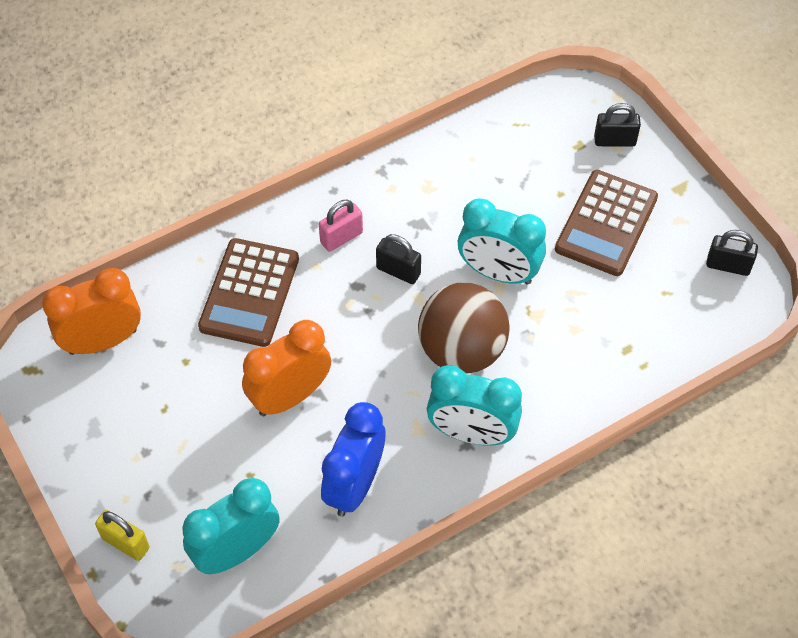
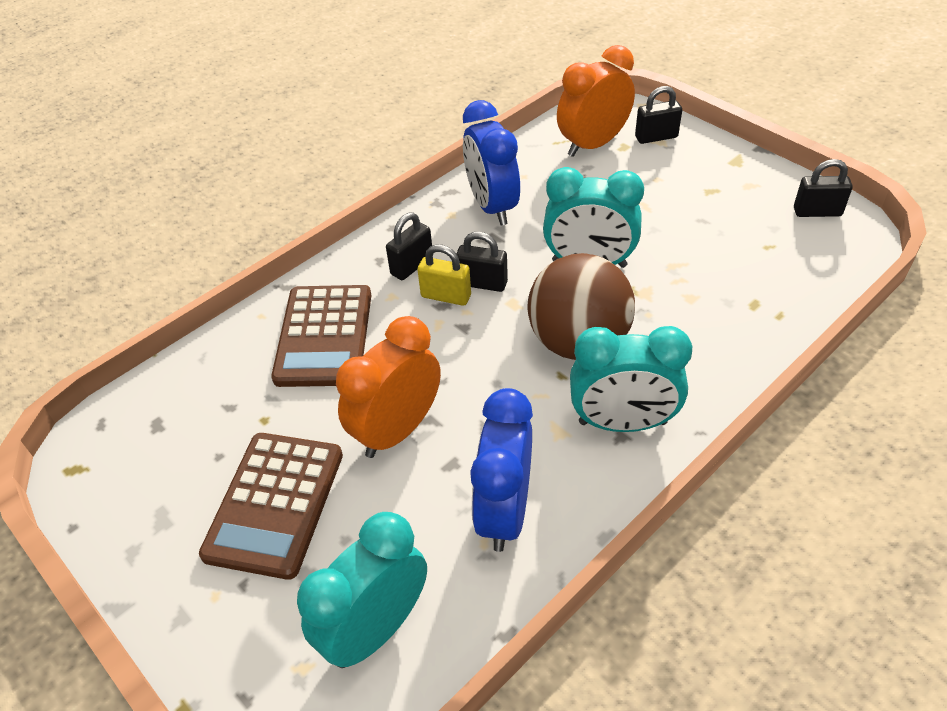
camera: 10 degrees left, 10 degrees down
orange clock [42,268,141,355] -> orange clock moved to [557,45,635,157]
yellow padlock [95,510,150,561] -> yellow padlock moved to [417,245,471,306]
pink padlock [319,200,363,252] -> black padlock [386,213,432,280]
brown calculator [555,170,658,276] -> brown calculator moved to [199,433,343,580]
none -> blue clock [463,100,520,226]

